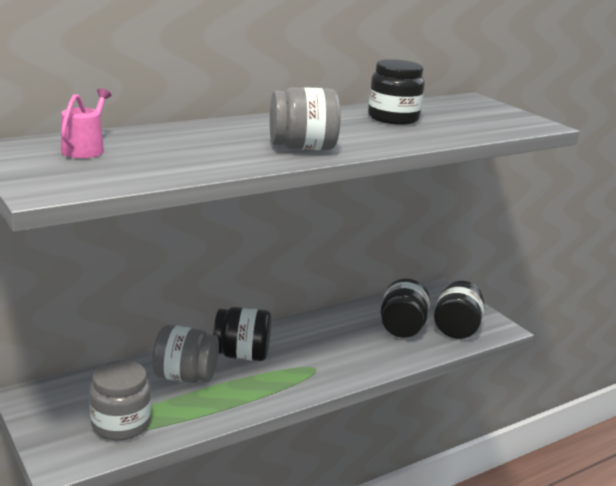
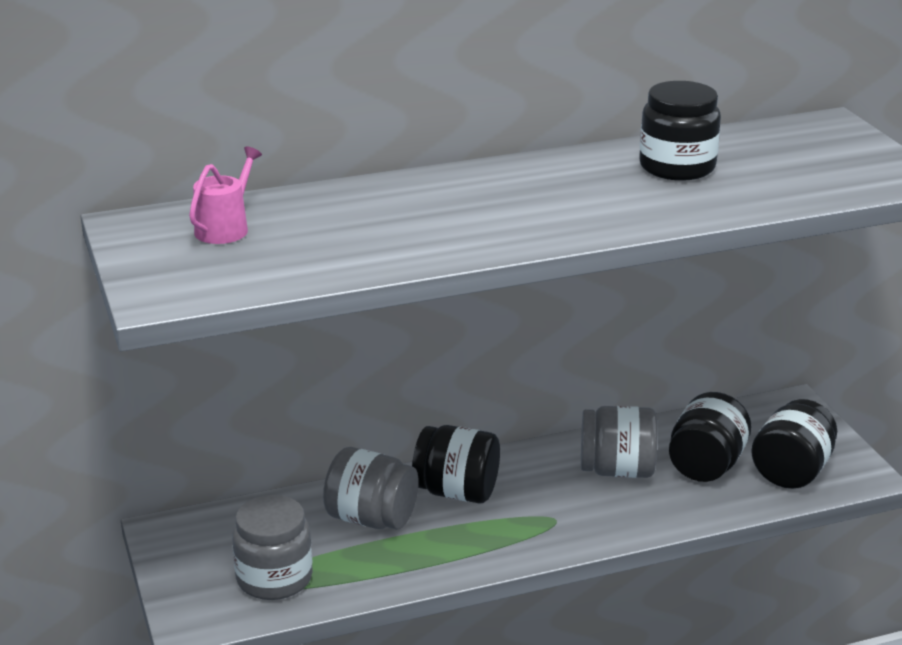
camera: 15 degrees right, 5 degrees up
grey jar [270,87,341,150] -> grey jar moved to [581,406,657,478]

